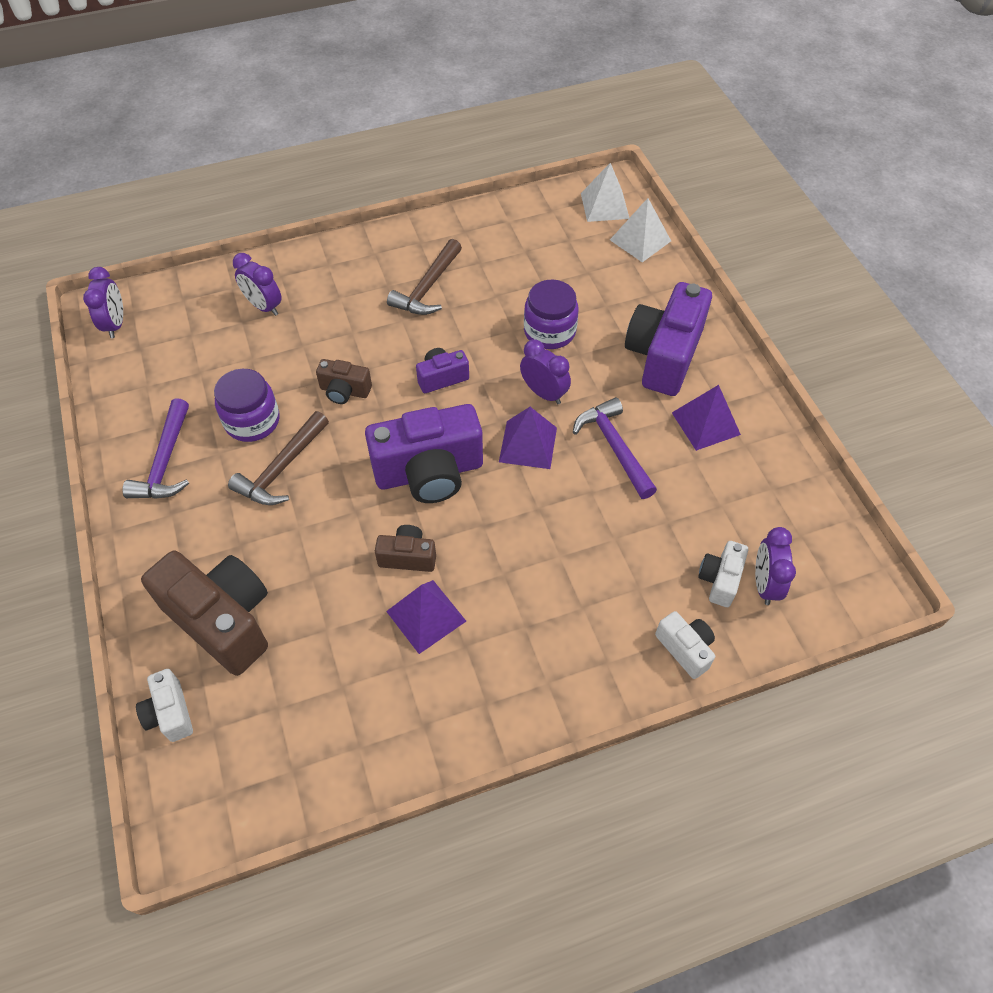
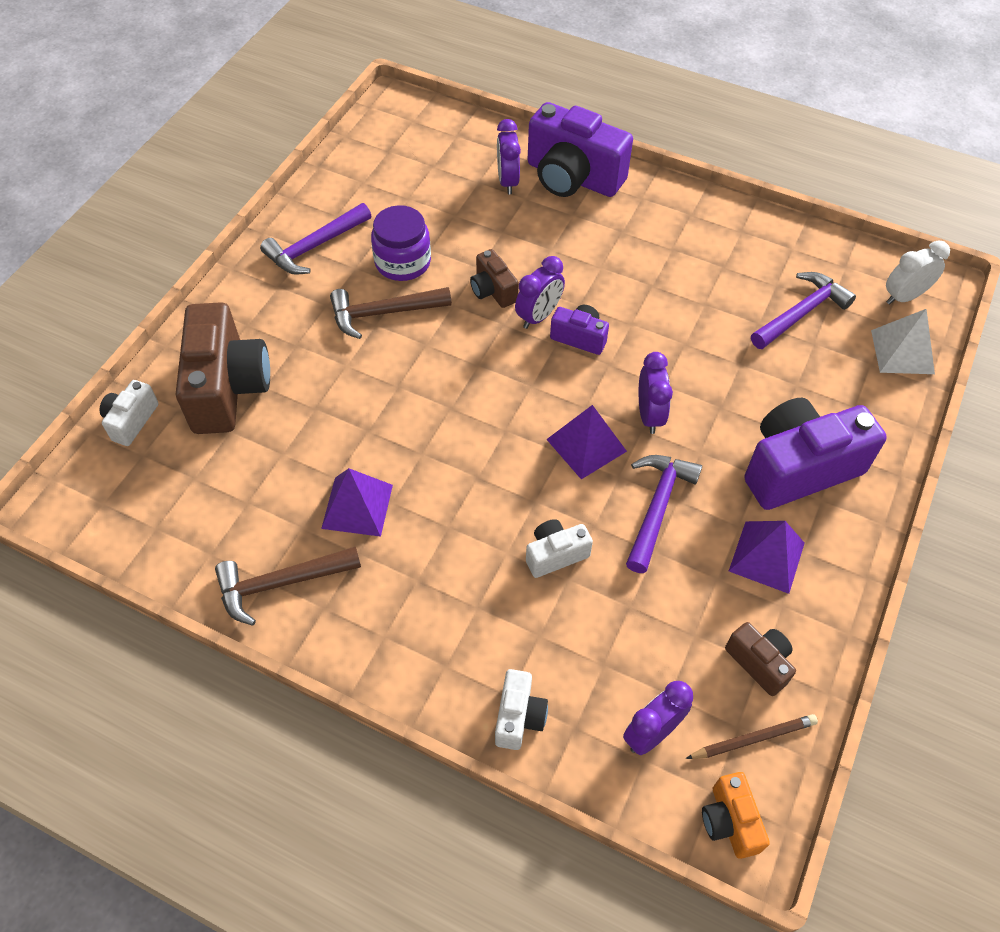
camera: 45 degrees right, 0 degrees up
purple clock [83,267,123,338] -> purple clock moved to [515,256,565,329]
purple camera [365,404,483,503] -> purple camera moved to [528,102,633,197]
brown camera [375,525,436,572] -> brown camera moved to [725,622,796,696]
brown hammer [387,239,462,315] -> brown hammer moved to [215,546,361,626]
purple jar [524,280,578,349] -> none
white pyramid [581,163,629,222] -> white clock [886,240,950,305]
white camera [698,541,748,607] -> white camera moved to [526,519,593,578]
none -> brown pencil [686,714,818,759]
none -> orange camera [702,772,770,859]
none -> purple hammer [751,272,856,349]

